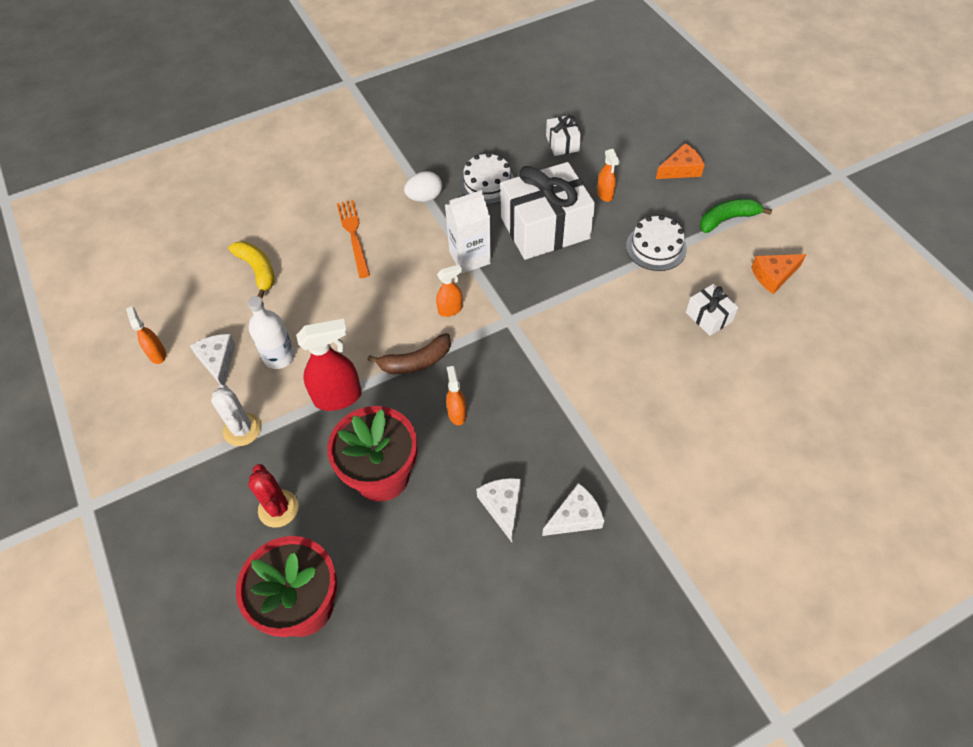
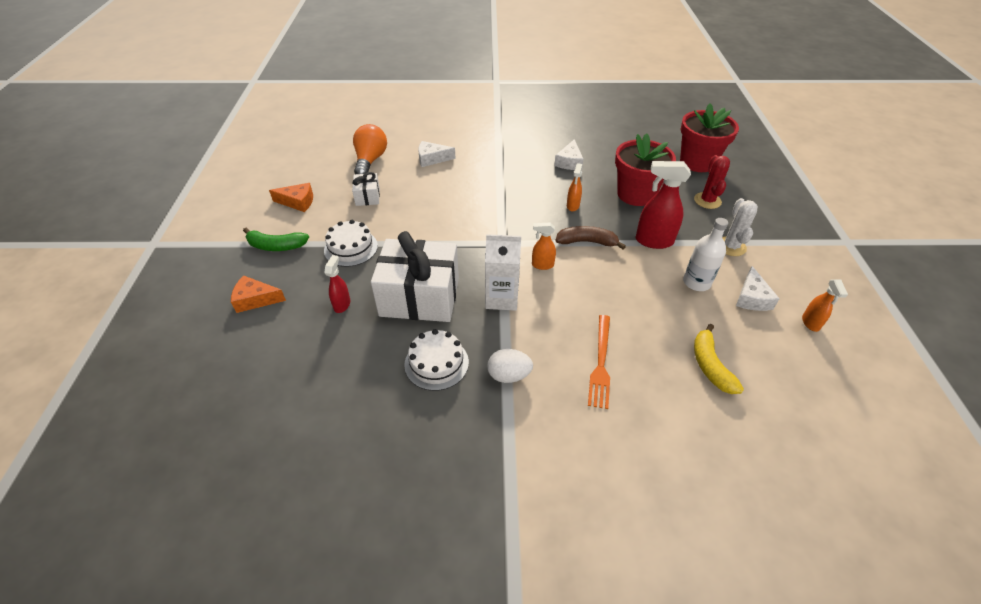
camera: 155 degrees left, 10 degrees down
white cheese [542,483,605,536] -> white cheese moved to [418,141,456,167]
white gift [546,115,581,156] -> none
orange spray bottle [597,149,620,202] -> red spray bottle [325,255,350,313]
none -> orange light bulb [353,124,387,174]

